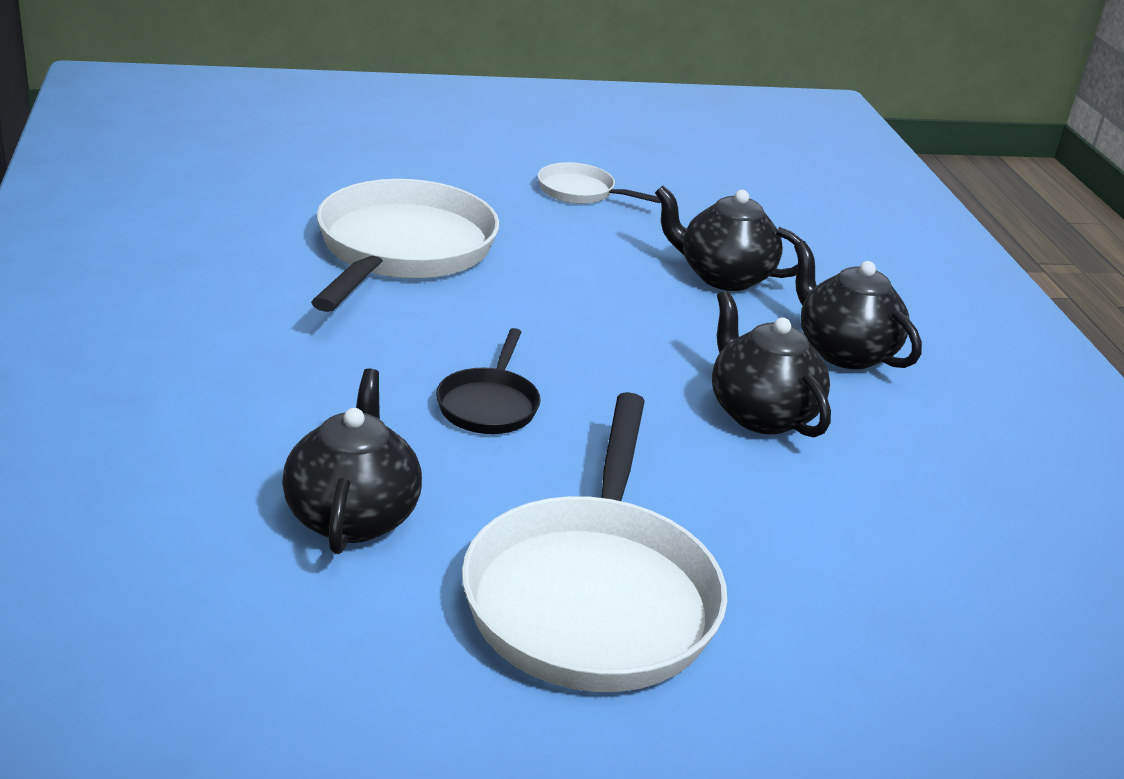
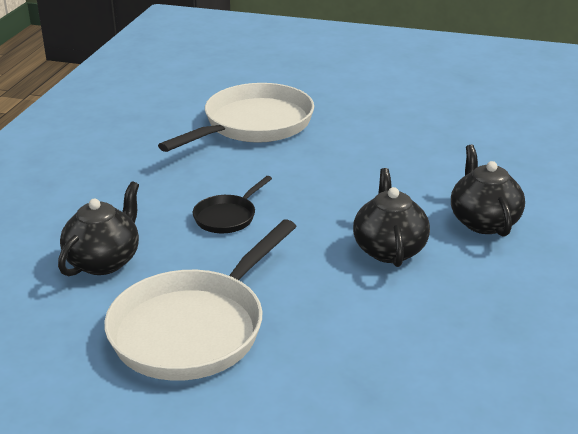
camera: 30 degrees right, 0 degrees up
white pan [538,162,660,204] -> none
black teapot [655,186,803,291] -> none

